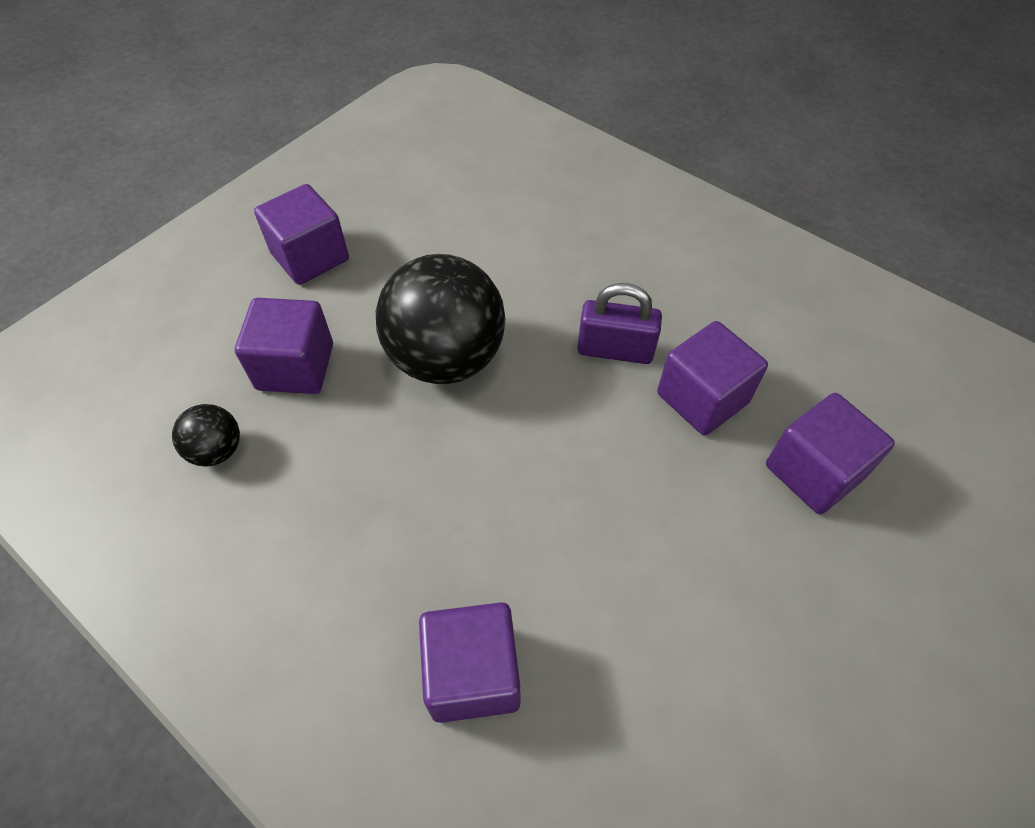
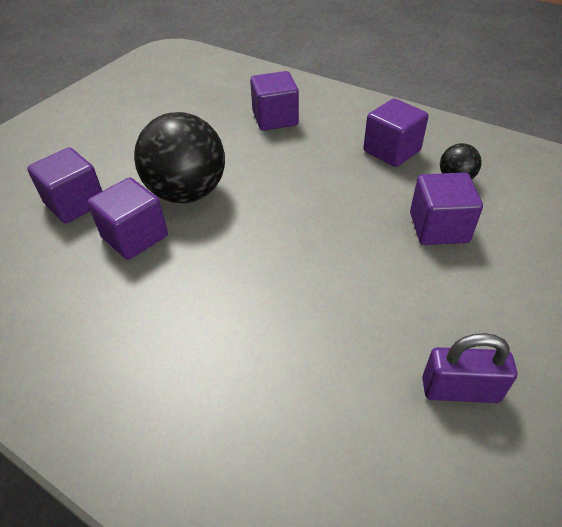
camera: 175 degrees right, 10 degrees down
purple cube [254,184,349,285] -> purple cube moved to [363,98,429,167]
black ball [376,254,506,384] -> black ball moved to [134,112,225,203]
purple padlock [577,283,662,364] -> purple padlock moved to [422,333,517,403]

